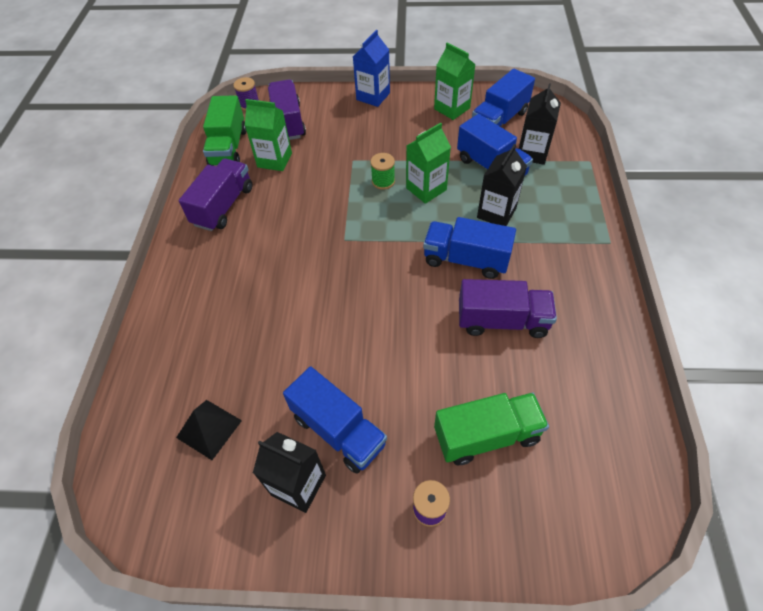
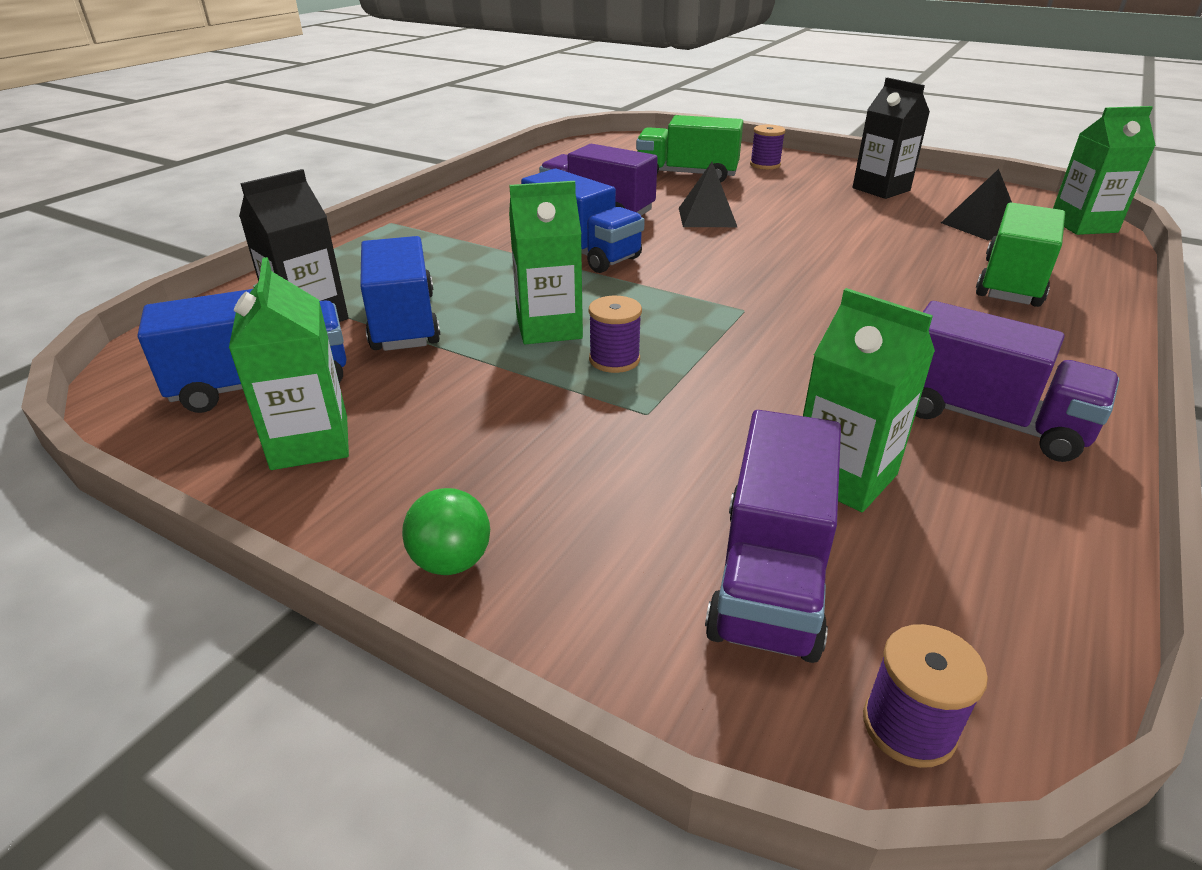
camera: 155 degrees left, 20 degrees down
purple truck [179,158,253,231] -> purple truck turned 105 degrees counterclockwise [915,301,1120,462]
green truck [203,95,246,166] -> green truck moved to [976,202,1065,307]
blue truck [283,366,387,474] -> none
blue carton [353,30,390,107] -> green ball [402,488,490,575]
green spool [370,153,395,190] -> purple spool [589,296,642,373]
black carton [477,144,527,226] -> none
none -> black pyramid [679,162,737,227]
none -> green carton [1053,106,1156,235]

